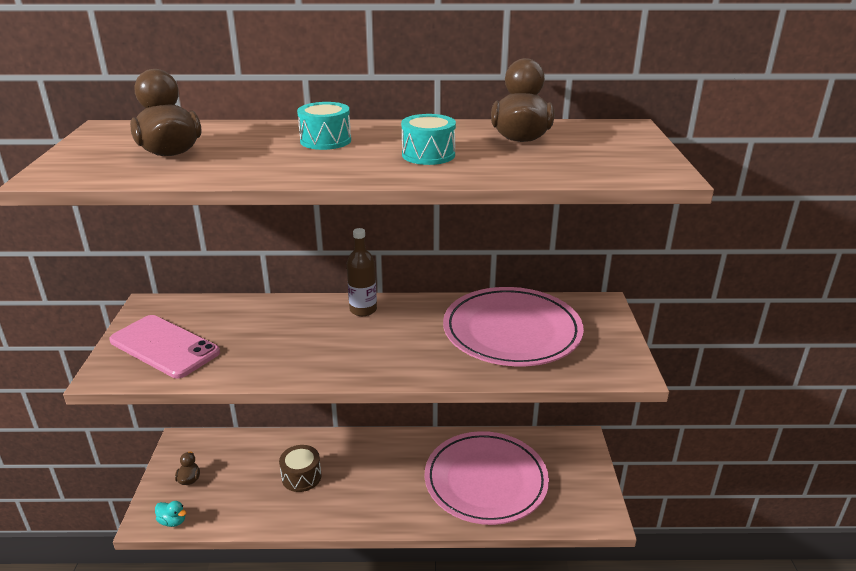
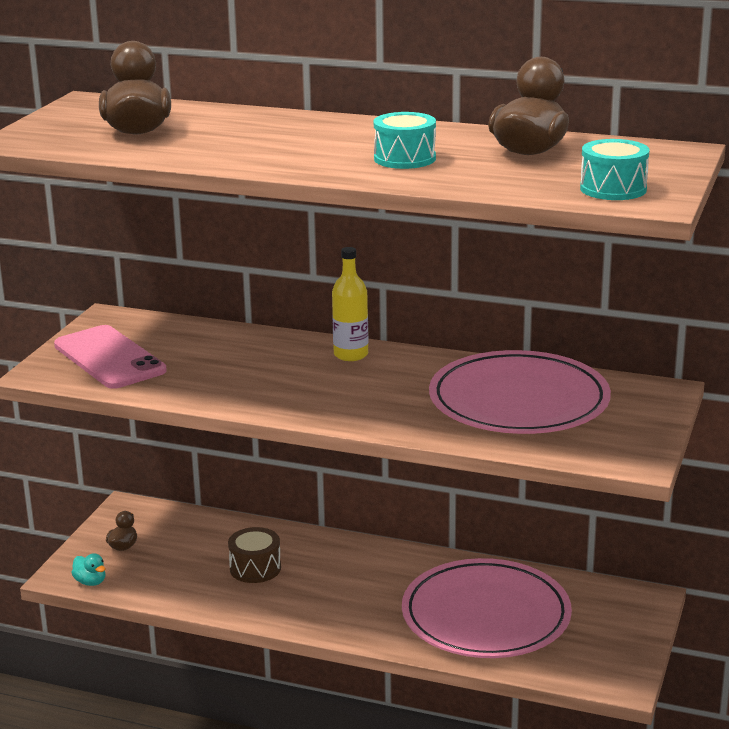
camera: 20 degrees right, 5 degrees down
turquoise drum [297,102,351,150] -> turquoise drum moved to [580,139,649,200]
brown bottle [347,228,377,316] -> yellow bottle [332,247,368,361]

